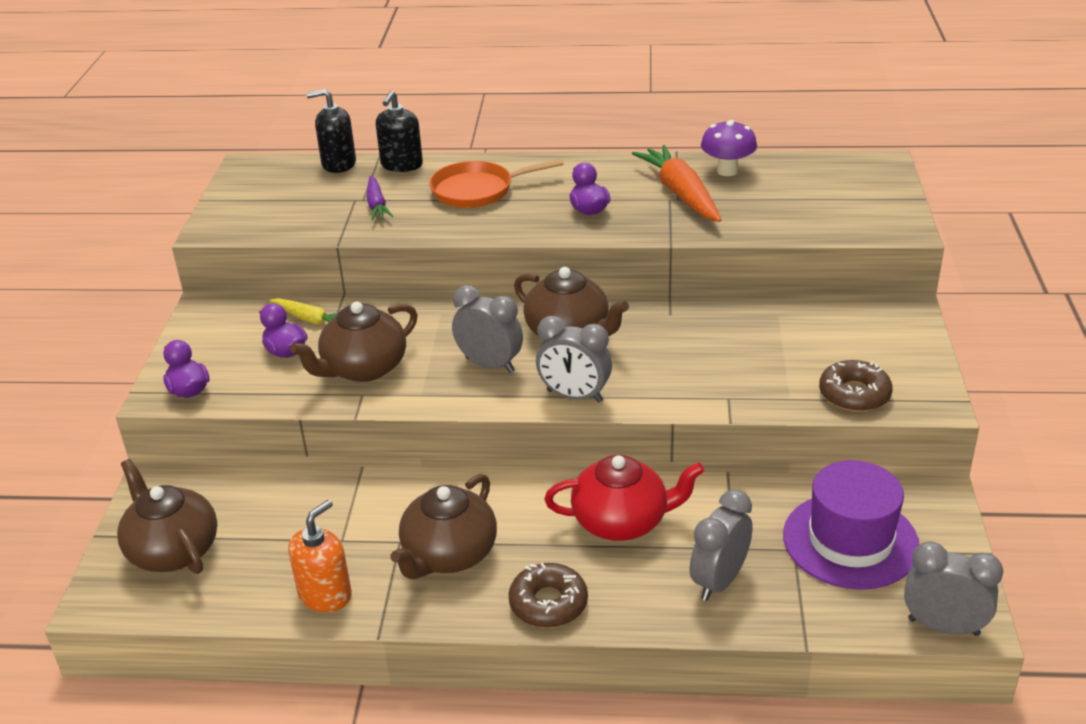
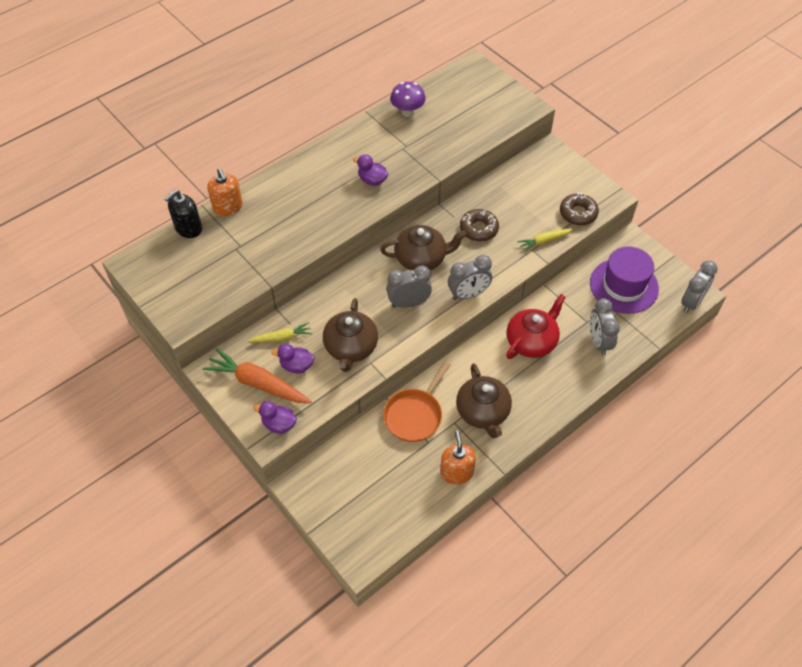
camera: 45 degrees left, 20 degrees up
brown teapot [117,459,217,574] -> none
purple carrot [367,175,393,220] -> none
black soap dispenser [376,91,423,172] -> orange soap dispenser [207,168,243,216]
orange pan [429,159,564,208] -> orange pan moved to [383,361,451,442]
brown donut [509,563,588,628] -> brown donut moved to [460,209,499,241]
orange carrot [632,145,721,222] -> orange carrot moved to [203,348,312,403]
grey clock [904,541,1003,636] -> grey clock turned 150 degrees clockwise [681,261,718,313]
none -> yellow carrot [517,229,573,252]

